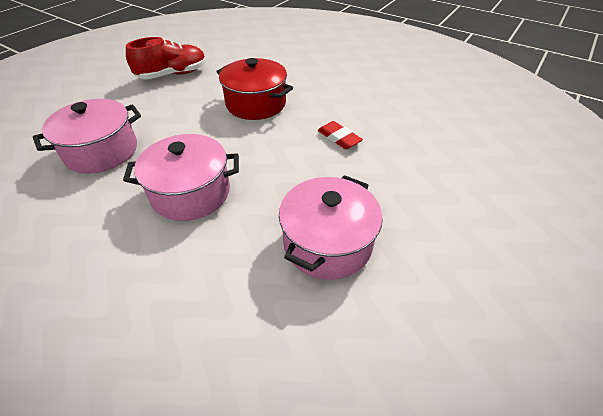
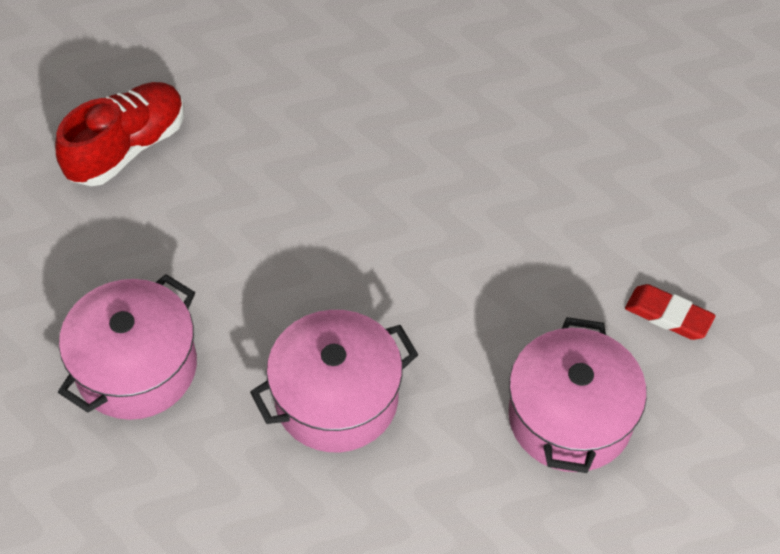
camera: 20 degrees left, 10 degrees up
red pot [216,58,293,120] -> none
red eraser [317,121,363,149] -> red eraser moved to [625,284,715,340]

